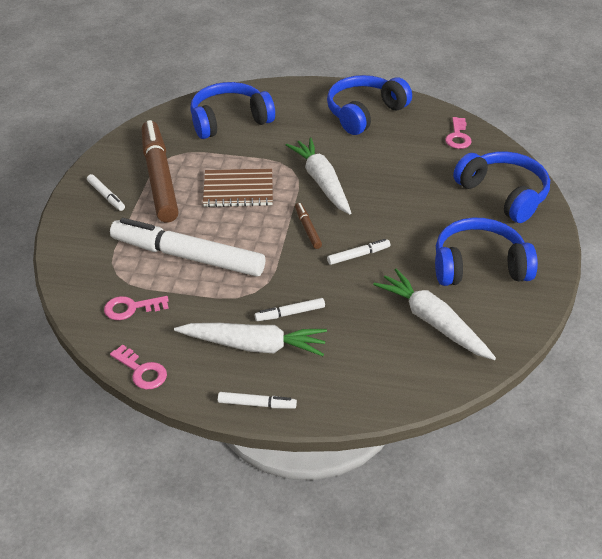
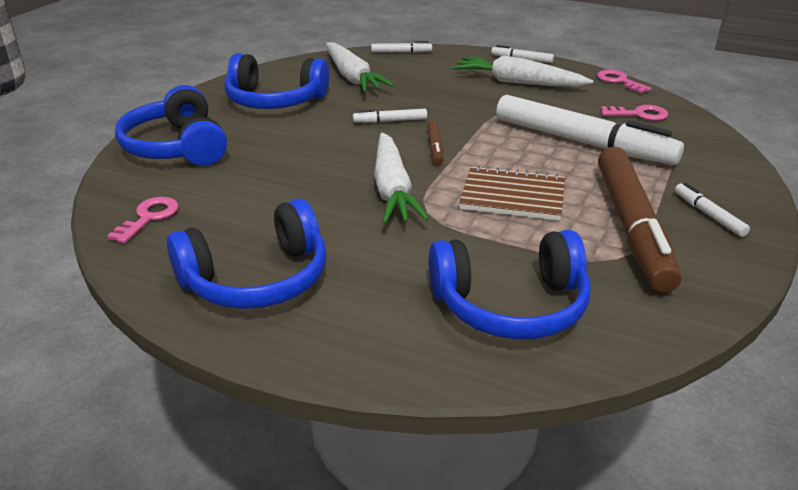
camera: 165 degrees left, 10 degrees down
white marker [255,298,325,321] -> white marker moved to [371,41,432,53]

